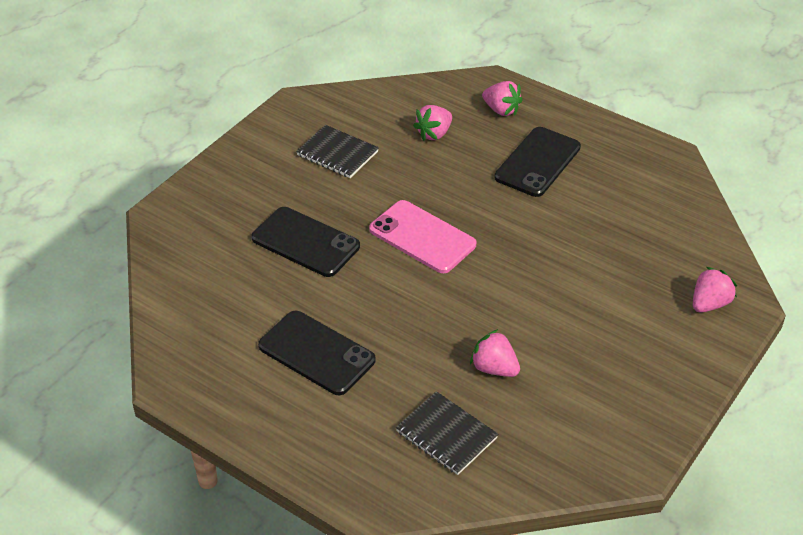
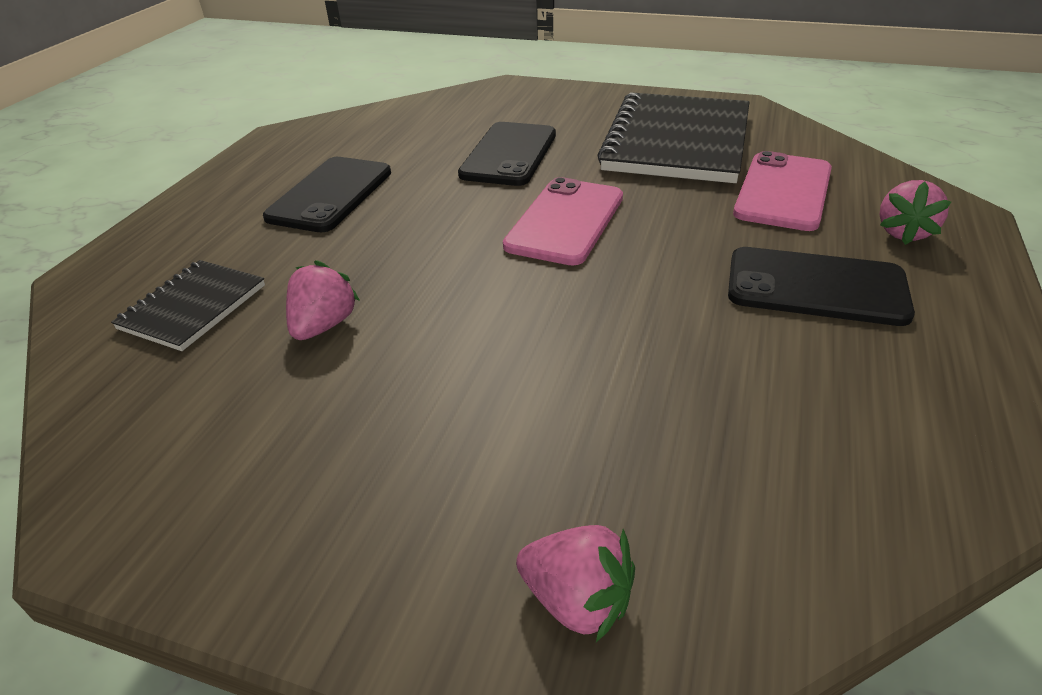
camera: 75 degrees right, 5 degrees down
black notebook [296,125,379,178] -> black notebook [597,92,749,183], size x1.93
pink strawberry [413,105,452,141] -> pink phone [733,151,832,231]

